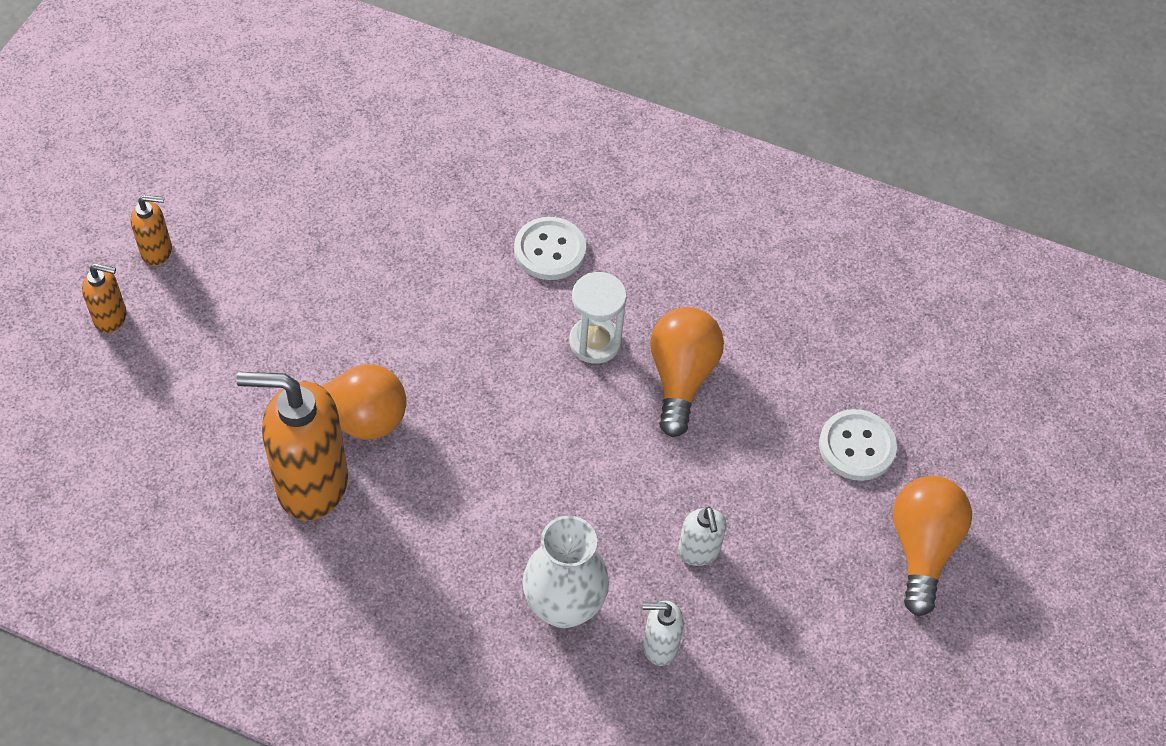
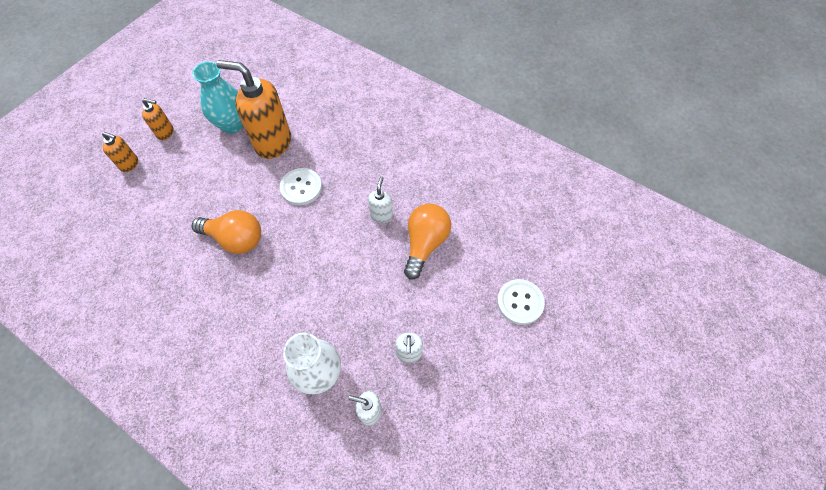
camera: 15 degrees right, 5 degrees up
orange soap dispenser [236,372,348,520] -> orange soap dispenser moved to [216,60,291,159]
white button [514,217,586,280] -> white button moved to [280,168,322,205]
white hourglass [569,272,627,364] -> white soap dispenser [368,176,393,223]
orange light bulb [893,476,972,616] -> none
none -> turquoise vase [192,61,243,134]

